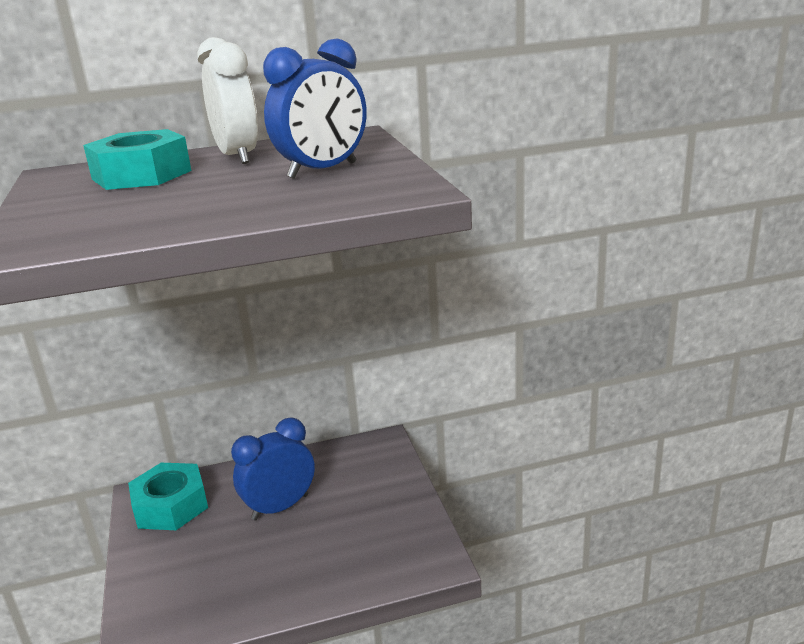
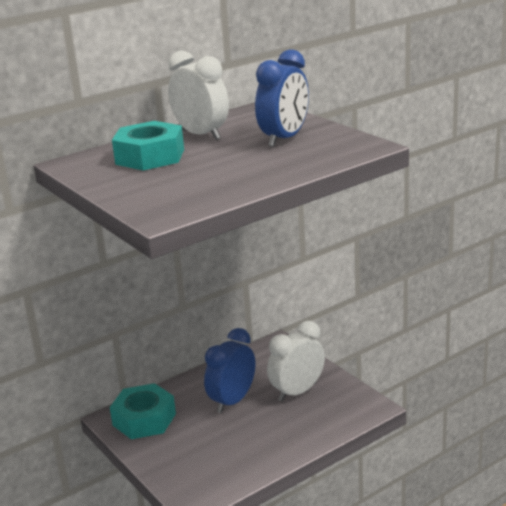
camera: 20 degrees left, 0 degrees up
none -> white clock [267,321,325,402]

